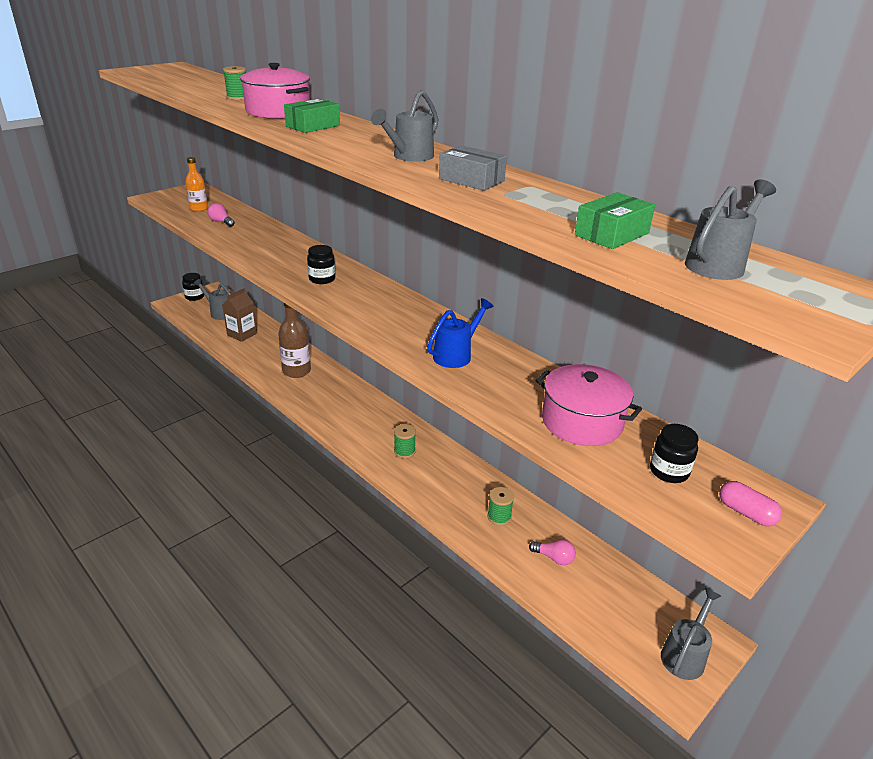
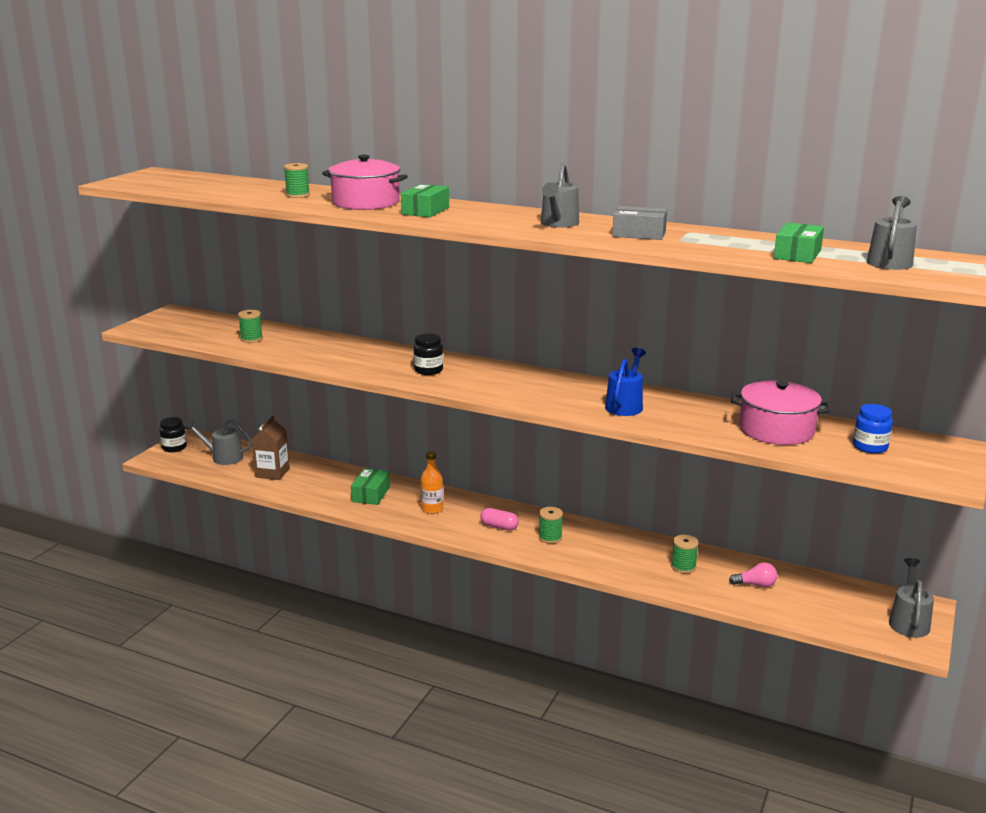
camera: 20 degrees left, 10 degrees down
orange bottle [185,157,208,211] -> orange bottle moved to [421,451,443,514]
pink light bulb [207,203,235,227] -> green spool [238,310,263,343]
brown bottle [278,303,311,378] -> green box [351,468,390,505]
black jar [650,424,699,483] -> blue jar [853,404,893,454]
pink capsule [720,481,782,526] -> pink capsule moved to [480,508,519,530]

